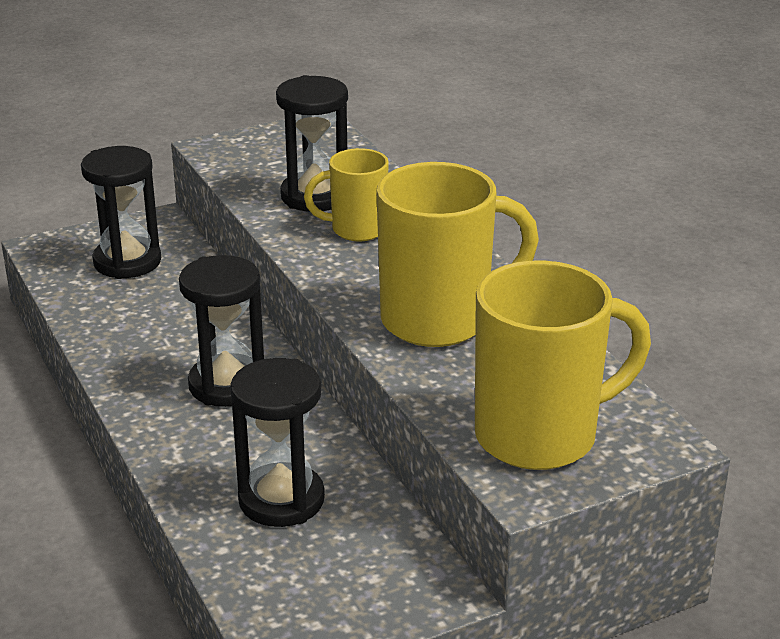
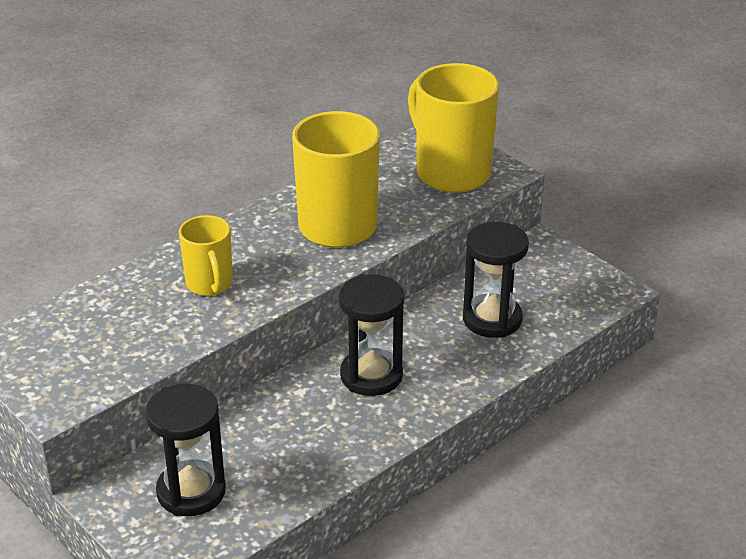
camera: 105 degrees left, 5 degrees up
black hourglass [276,75,348,212] -> none

